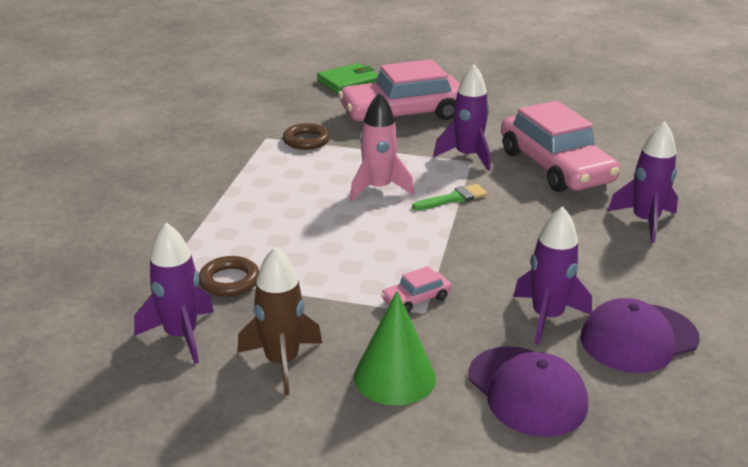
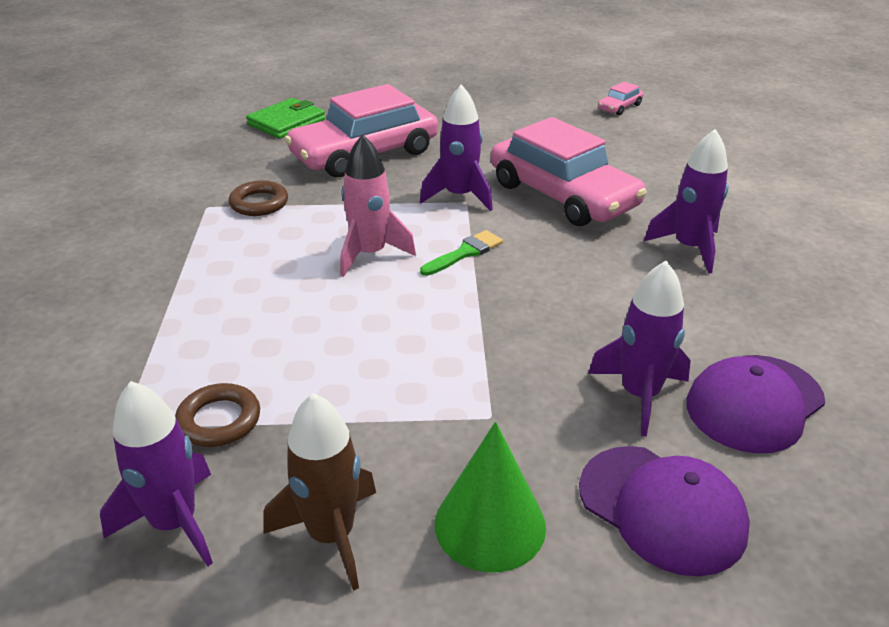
camera: 15 degrees left, 5 degrees up
pink car [381,266,452,313] -> pink car moved to [598,82,644,115]

